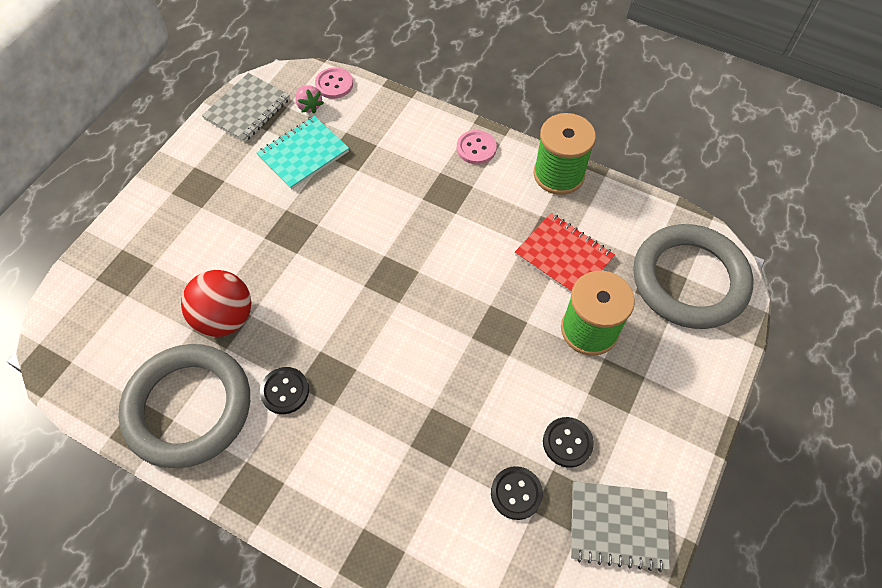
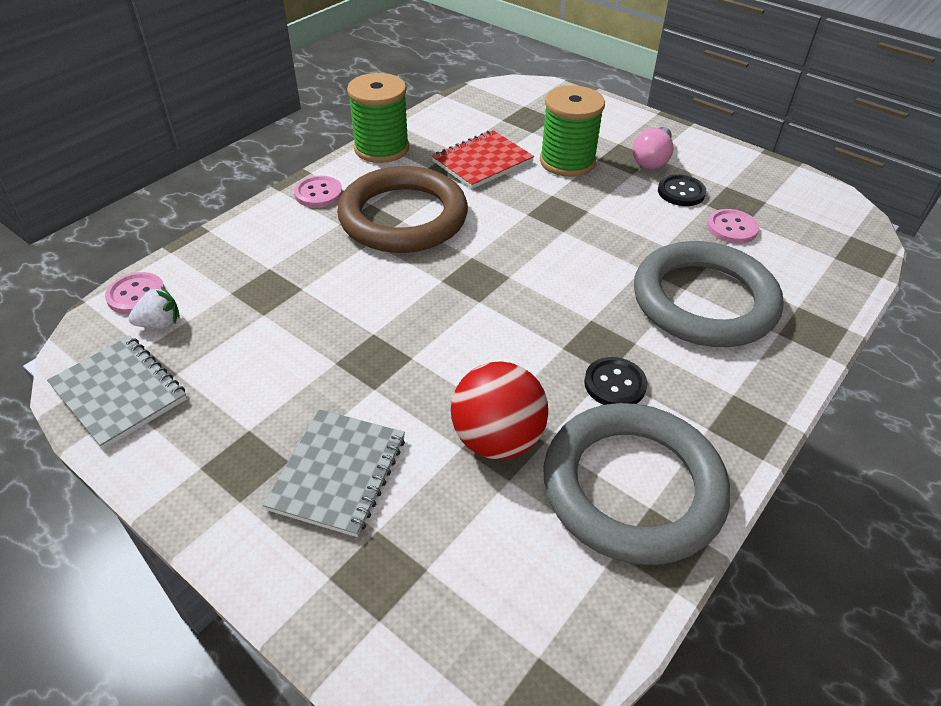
camera: 80 degrees left, 15 degrees down
turquoise notebook [257,116,349,190] -> none
pink strawberry [295,85,324,114] -> white strawberry [128,286,180,328]
black button [491,466,543,520] -> pink button [707,209,759,244]
grey notebook [571,481,670,572] -> grey notebook moved to [263,409,405,537]
grey ring [633,224,753,329] -> grey ring moved to [634,241,784,347]
none -> brown ring [337,166,468,253]
none -> pink light bulb [632,127,673,169]

